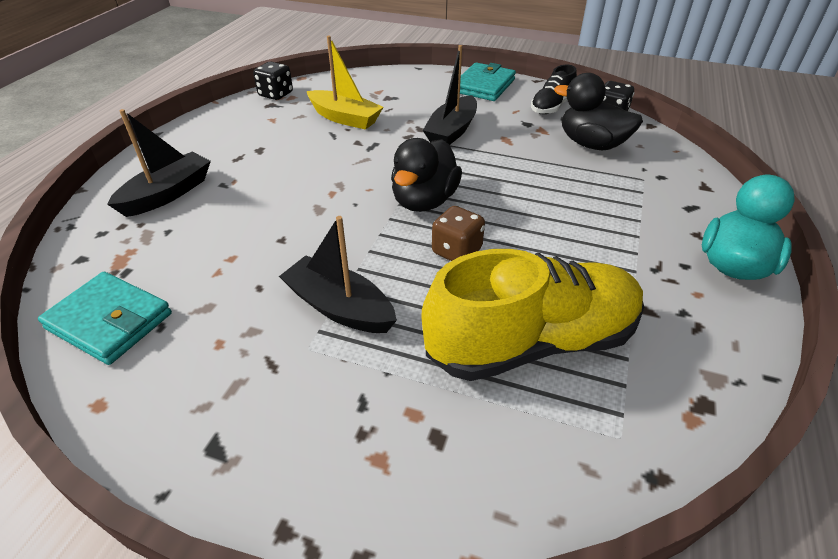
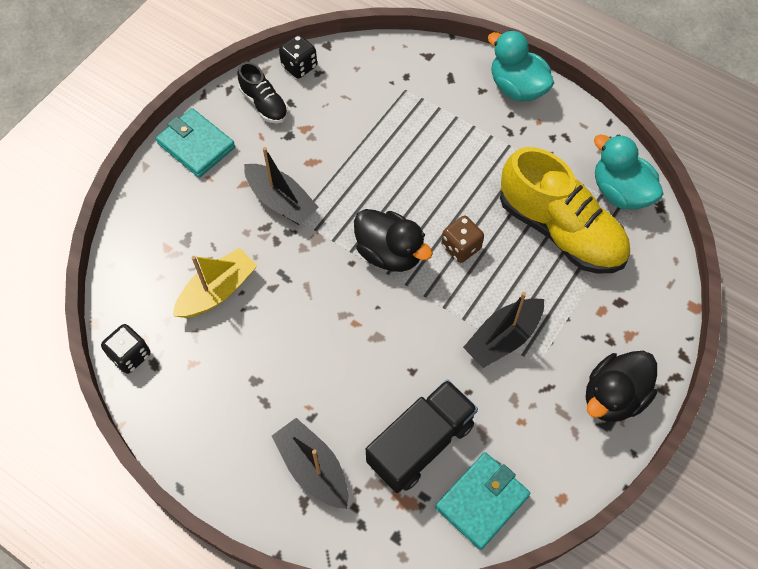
camera: 75 degrees left, 20 degrees up
yellow shoe [421,249,644,381] -> yellow shoe turned 135 degrees clockwise [500,147,630,273]
black duck [554,73,643,150] -> black duck moved to [586,351,657,422]
none -> black truck [366,379,478,493]
none -> turquoise duck [594,135,663,209]

